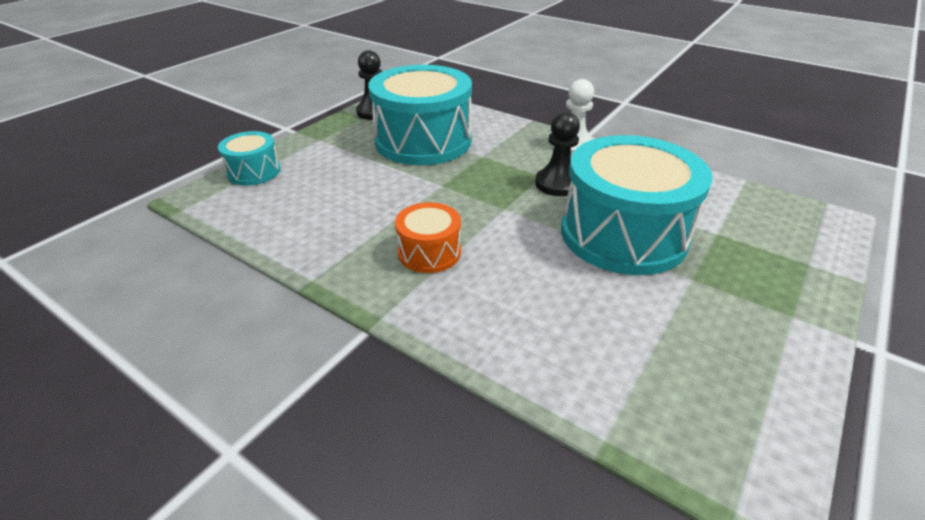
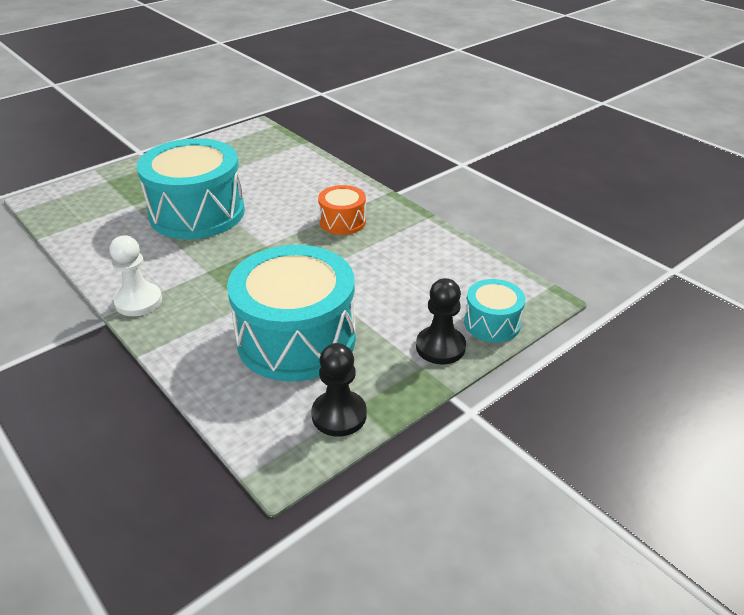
camera: 165 degrees left, 0 degrees up
black pawn [535,112,580,196] -> black pawn moved to [416,278,466,365]

